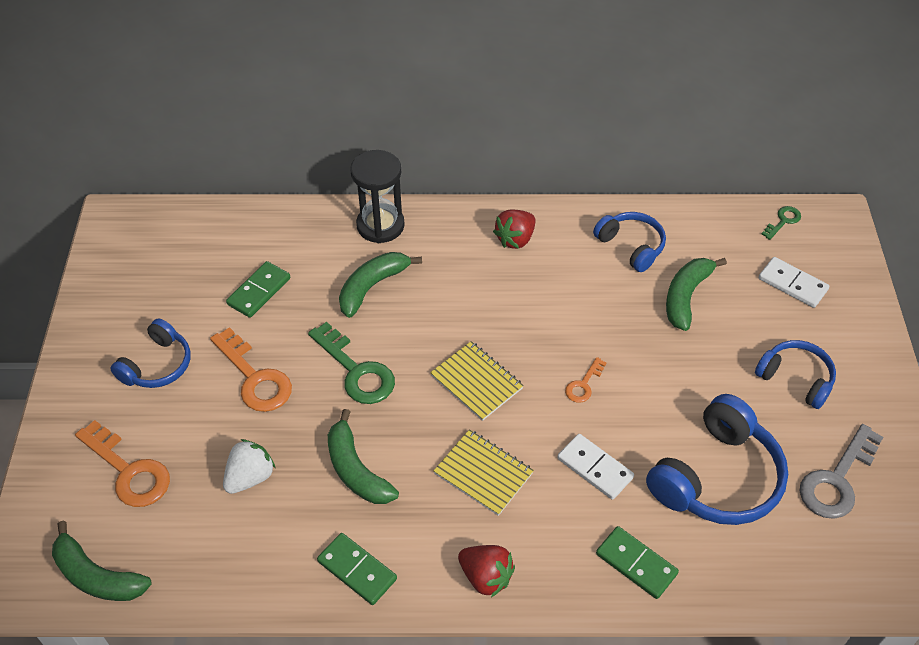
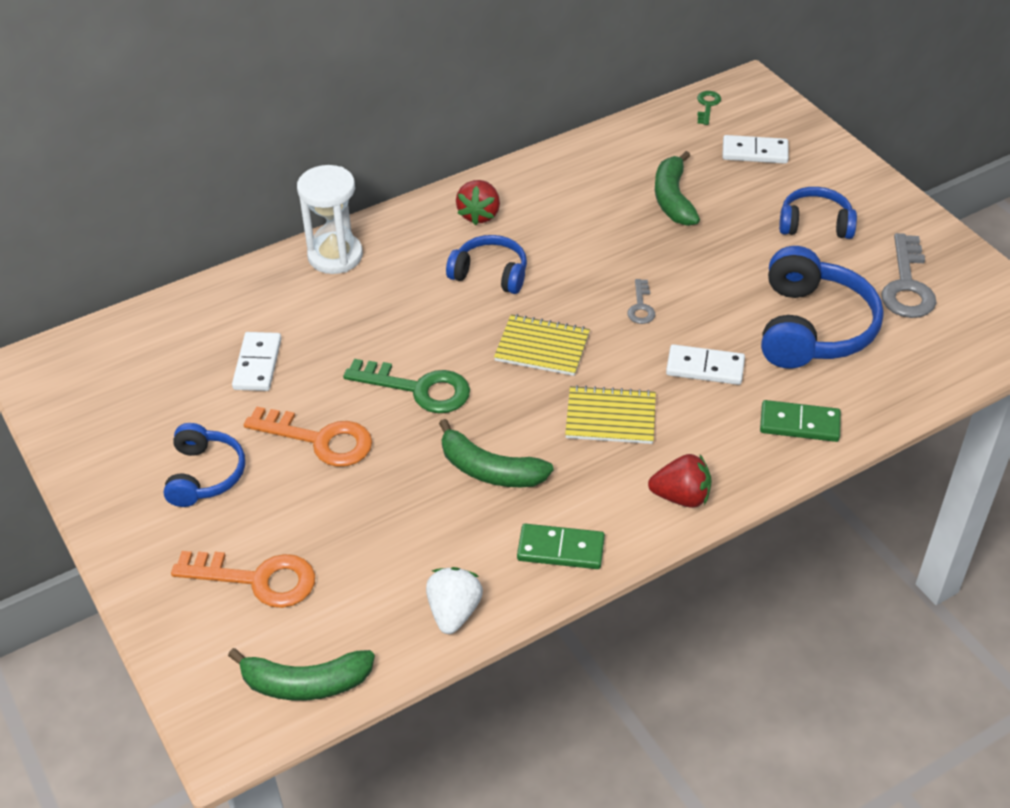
camera: 30 degrees left, 5 degrees down
white strawberry [223,439,275,494] -> white strawberry moved to [426,567,483,634]
green domino [226,261,290,318] -> white domino [232,332,281,391]
green banana [339,252,422,318] -> none
black hourglass [350,150,405,243] -> white hourglass [297,165,363,274]
orange key [565,357,606,403] -> grey key [627,279,655,324]
blue headphones [593,212,666,272] -> blue headphones moved to [446,235,527,294]

